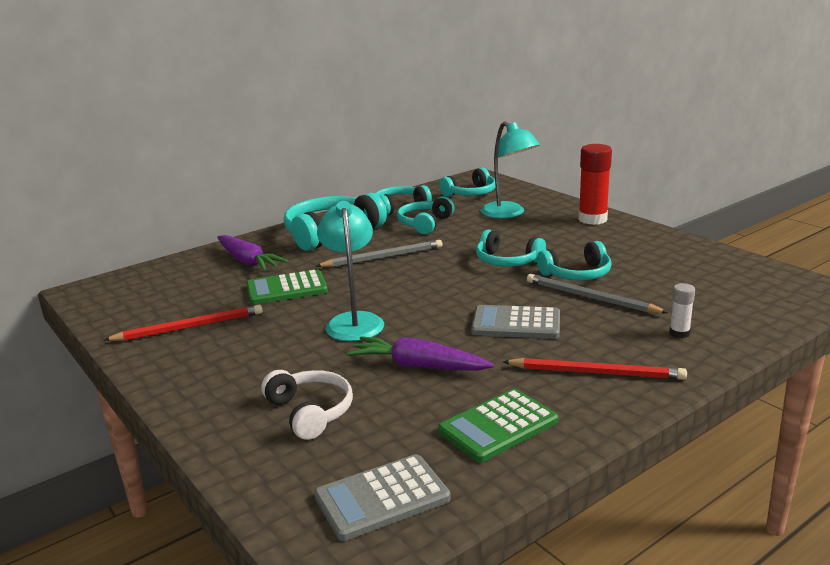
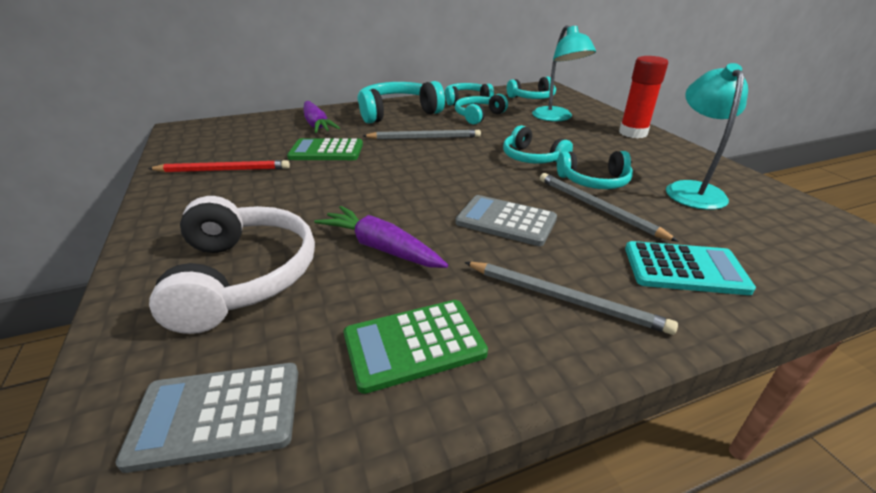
camera: 15 degrees right, 10 degrees up
white headphones [262,370,353,440] -> white headphones [149,196,315,334], size x1.62
turquoise lamp [317,201,384,341] -> turquoise lamp moved to [666,63,748,210]
red pencil [503,358,687,380] -> grey pencil [464,262,678,335]
white glue stick [669,283,695,338] -> turquoise calculator [625,241,756,295]

